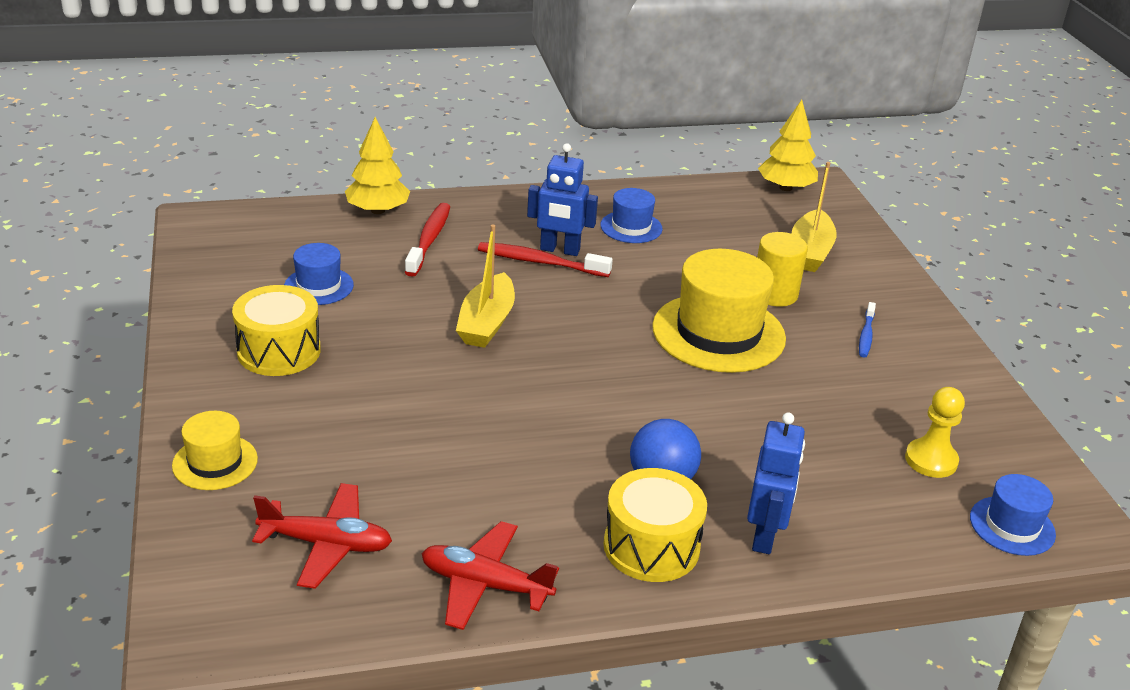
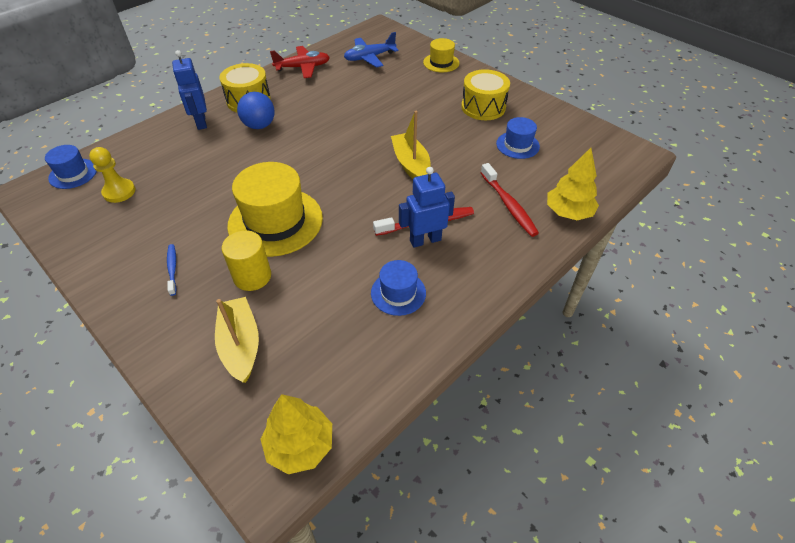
camera: 150 degrees right, 15 degrees up
red plane [252,483,392,589] -> blue plane [344,32,398,68]

